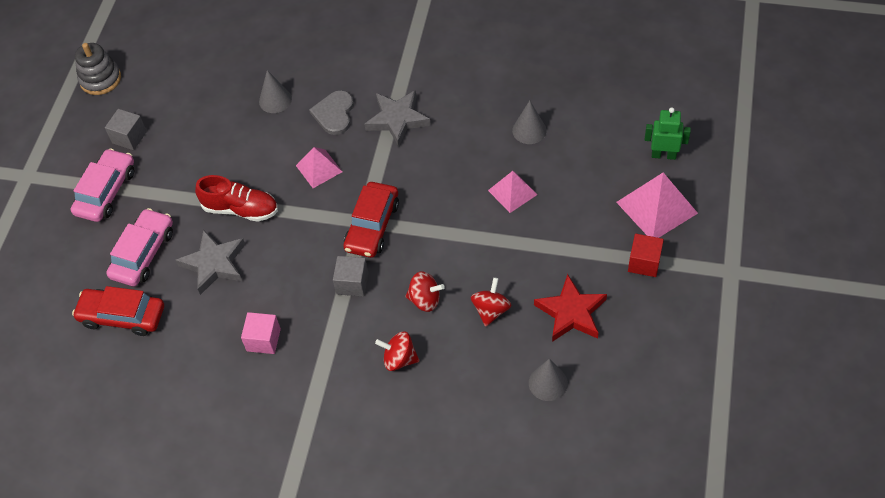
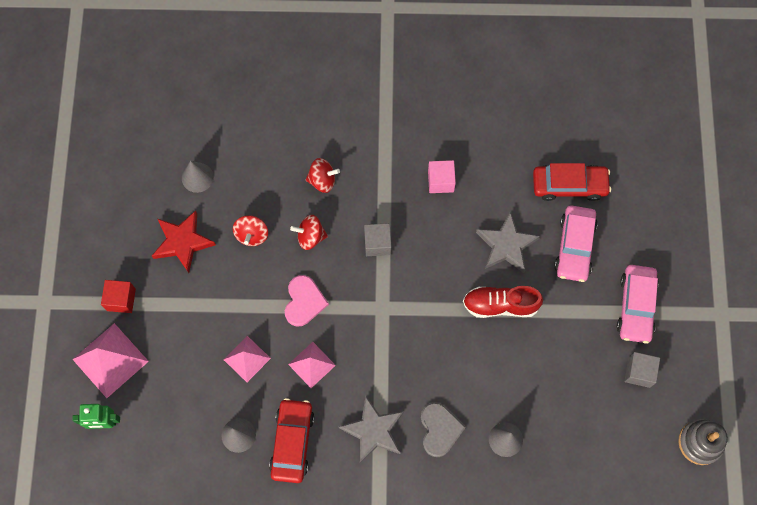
camera: 165 degrees right, 15 degrees up
pink pyramid [296,147,342,188] -> pink pyramid moved to [288,342,336,388]
red car [343,182,399,258] -> red car moved to [269,398,314,483]
none -> pink heart [285,275,329,327]

